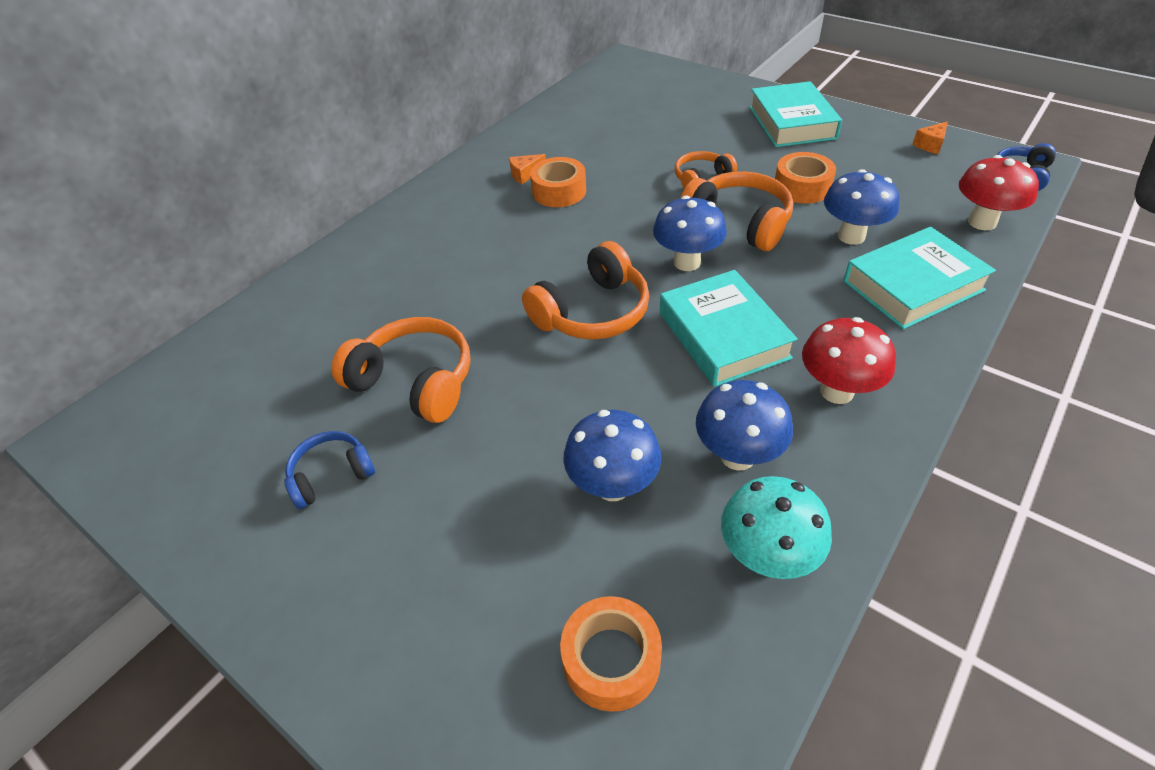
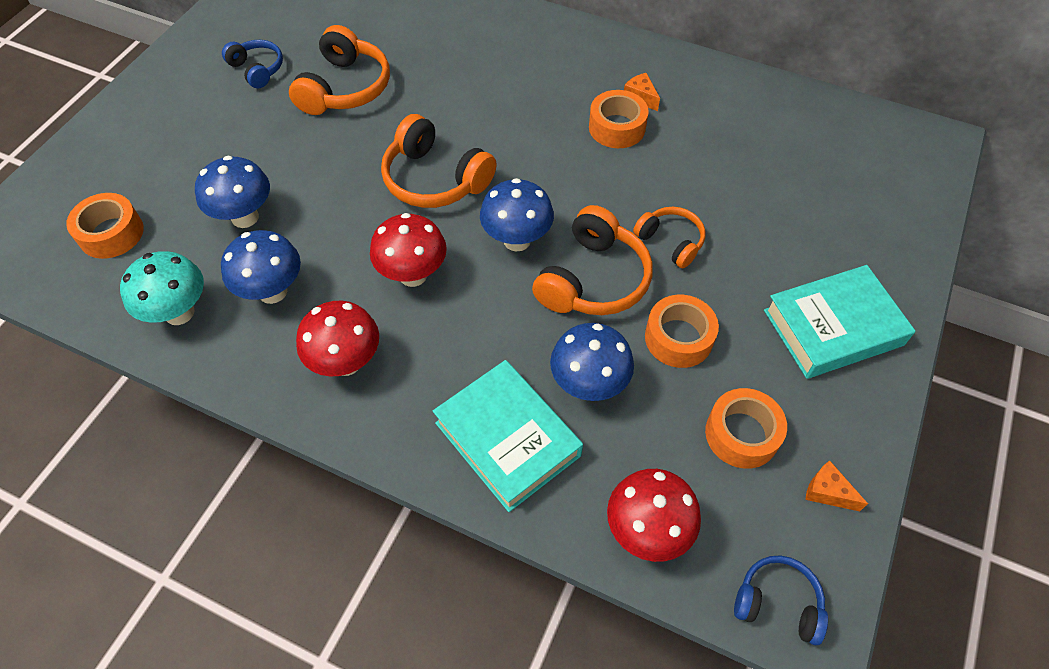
camera: 75 degrees right, 10 degrees up
turquoise book [660,270,798,387] -> red mushroom [370,213,447,287]
none -> orange tape [705,388,787,469]

